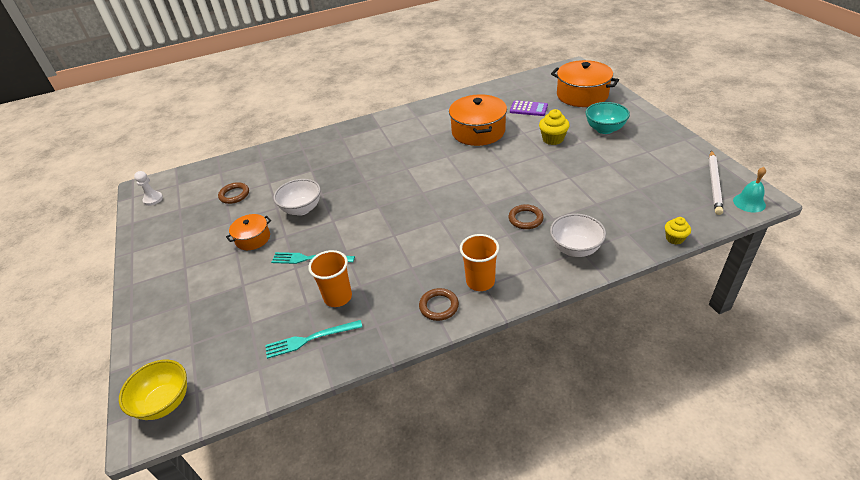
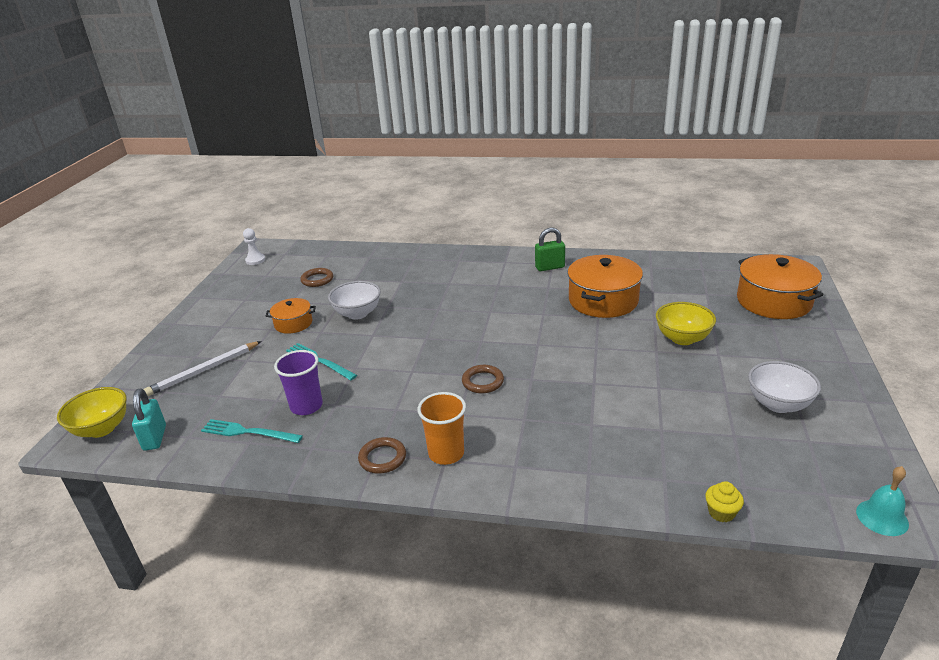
camera: 30 degrees right, 10 degrees down
orange cup [308,250,352,307] -> purple cup [274,350,323,415]
brown ring [509,204,544,229] -> brown ring moved to [462,365,504,393]
purple calculator [510,100,548,116] -> none
yellow cupcake [539,109,570,145] -> yellow bowl [656,302,716,345]
white bowl [550,214,606,257] -> white bowl moved to [748,361,821,413]
turquoise bowl [586,102,630,134] -> none
white pencil [709,150,723,215] -> white pencil moved to [144,341,261,396]
none -> turquoise padlock [132,389,166,451]
none -> green padlock [535,227,565,271]

